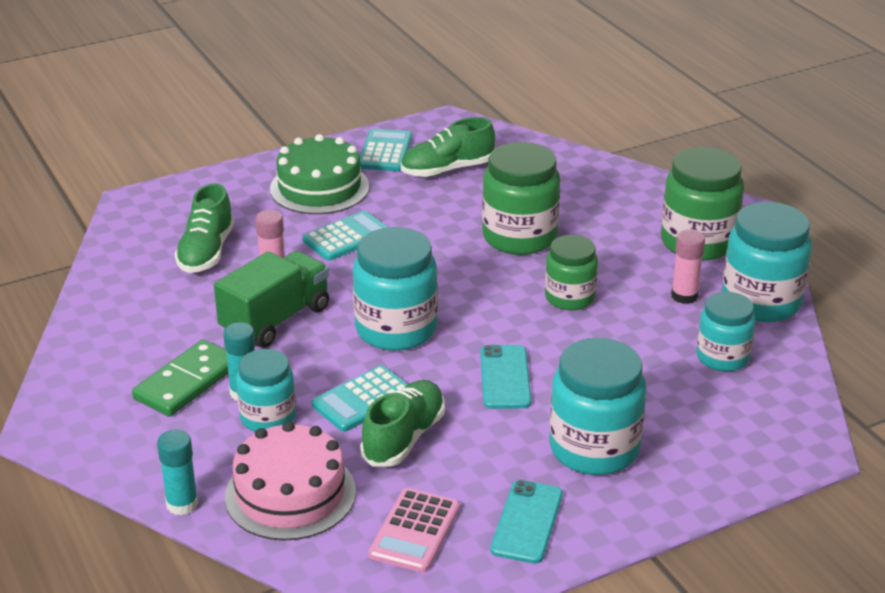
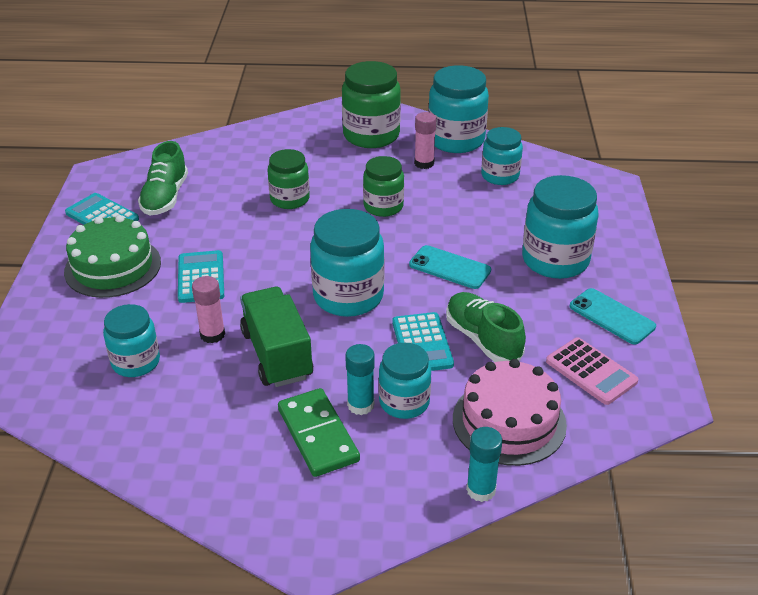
camera: 60 degrees left, 5 degrees up
green shoe [175,183,234,273] -> turquoise jar [103,304,160,377]
green jar [482,142,560,255] -> green jar [268,149,310,209], size x0.64

